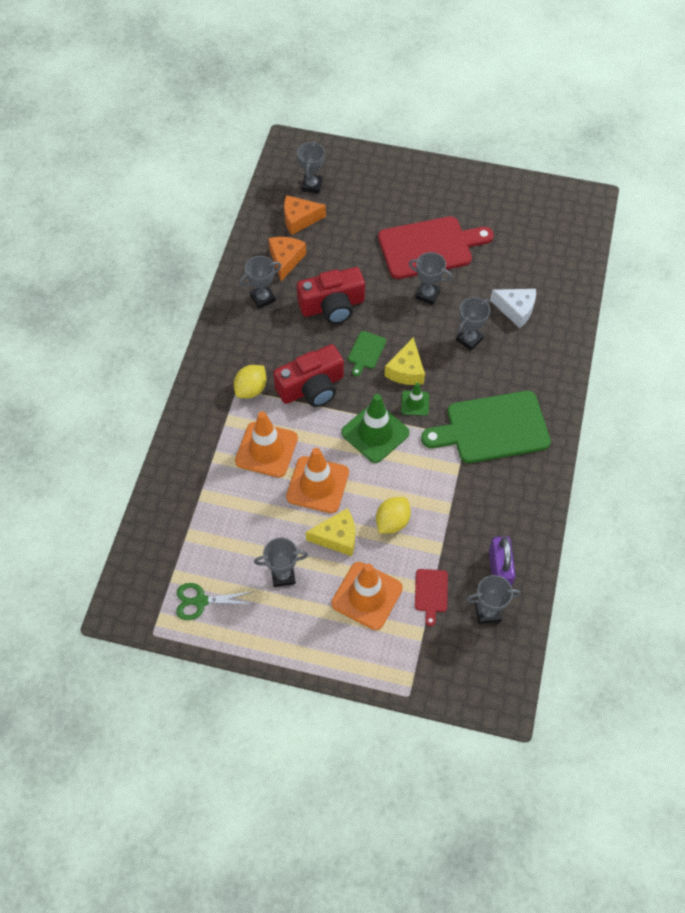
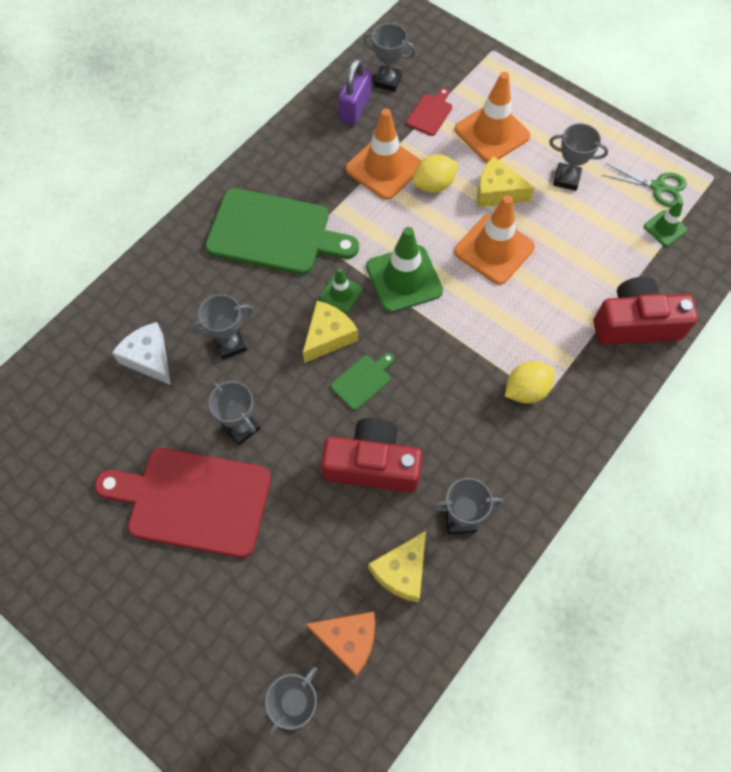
camera: 155 degrees left, 5 degrees up
orange traffic cone [235,411,298,477] -> orange traffic cone moved to [346,109,421,200]
orange cheese [268,237,306,281] -> yellow cheese [368,531,426,602]
red camera [273,344,344,407] -> red camera moved to [593,276,698,345]
none -> green traffic cone [644,200,687,246]

